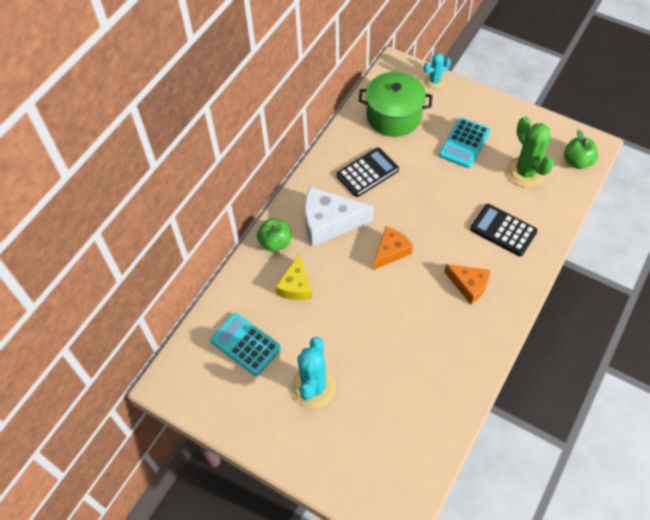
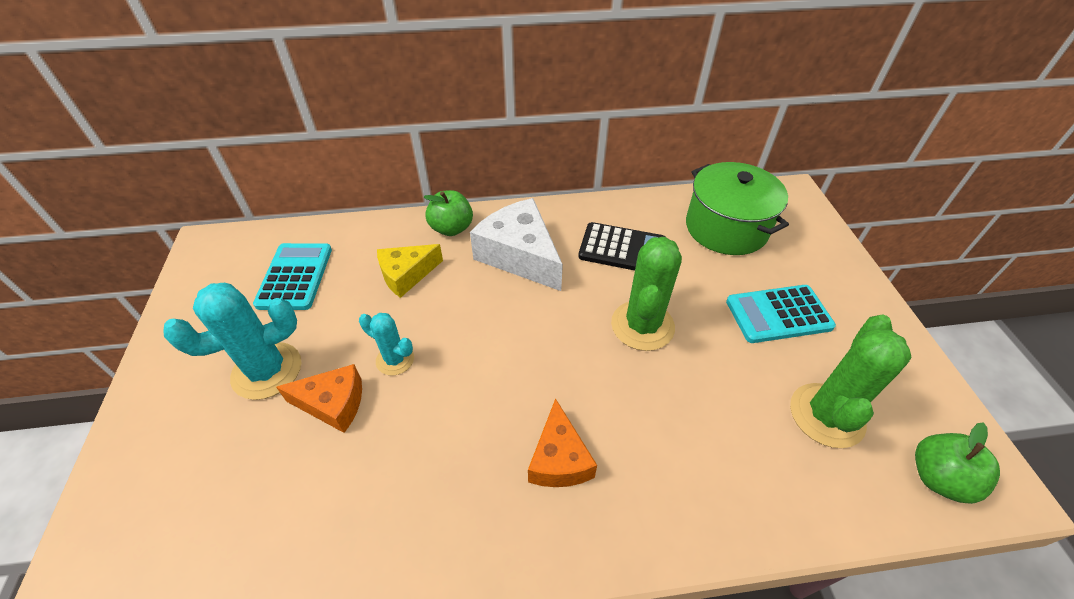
camera: 50 degrees right, 10 degrees down
orange cheese [374,226,413,270] -> orange cheese moved to [276,364,362,433]
turquoise cactus [424,53,451,89] -> turquoise cactus moved to [359,313,414,376]
black calculator [470,204,538,256] -> none
none -> green cactus [611,237,682,351]

